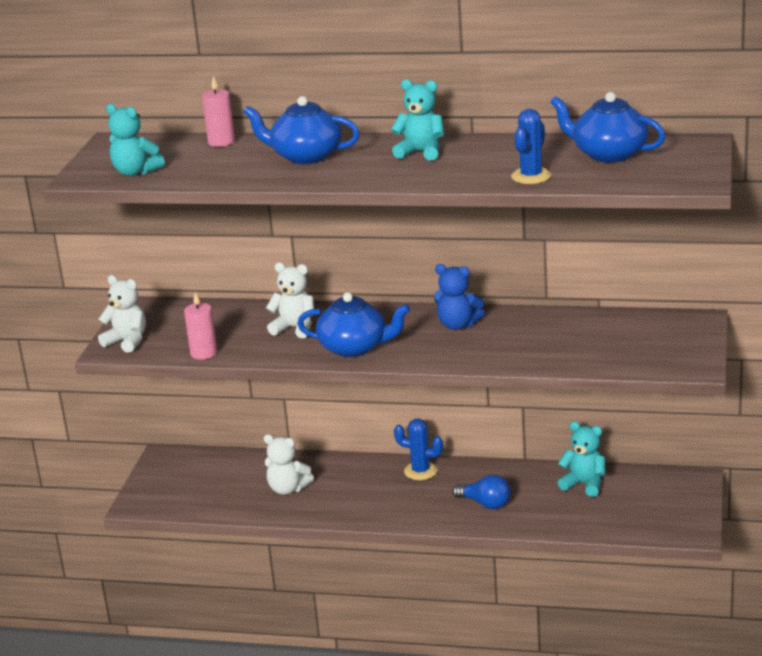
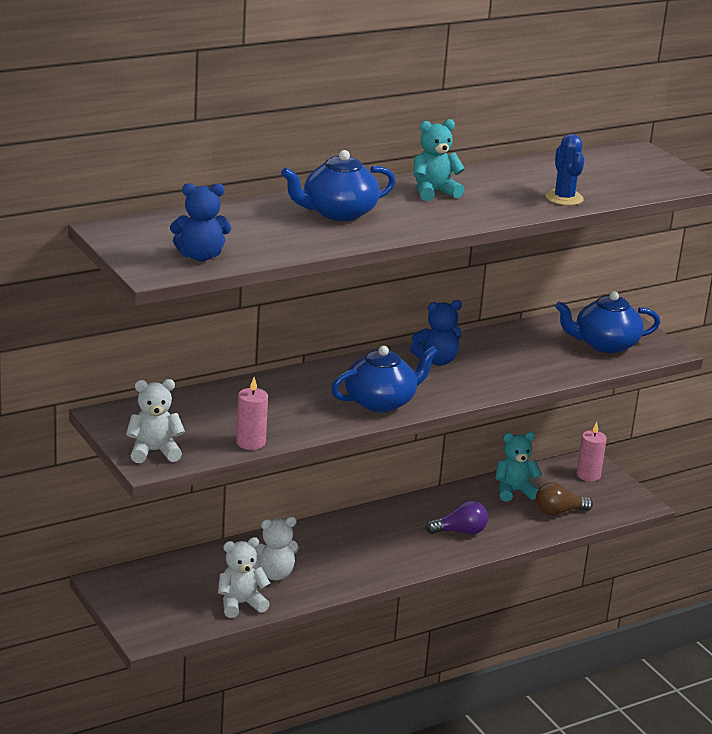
camera: 45 degrees left, 0 degrees up
turquoise teddy bear [106,104,165,176] -> blue teddy bear [170,183,231,261]
pink candle [202,76,235,147] -> pink candle moved to [577,422,607,481]
white teddy bear [266,262,314,338] -> white teddy bear moved to [218,537,270,618]
blue cactus [394,419,443,480] -> none
blue light bulb [452,475,511,509] -> purple light bulb [426,500,488,534]
blue teapot [550,92,666,163] -> blue teapot moved to [555,291,660,353]
none -> brown light bulb [536,482,593,516]

